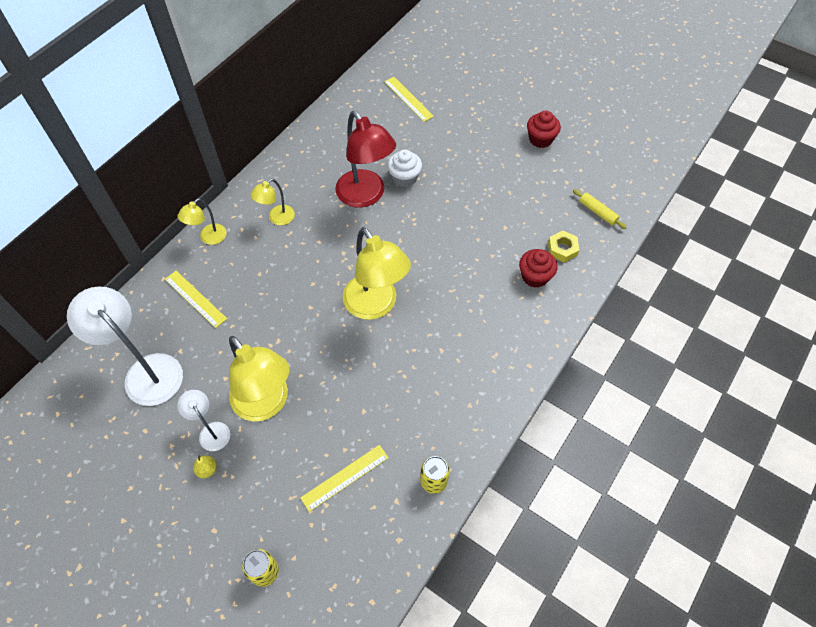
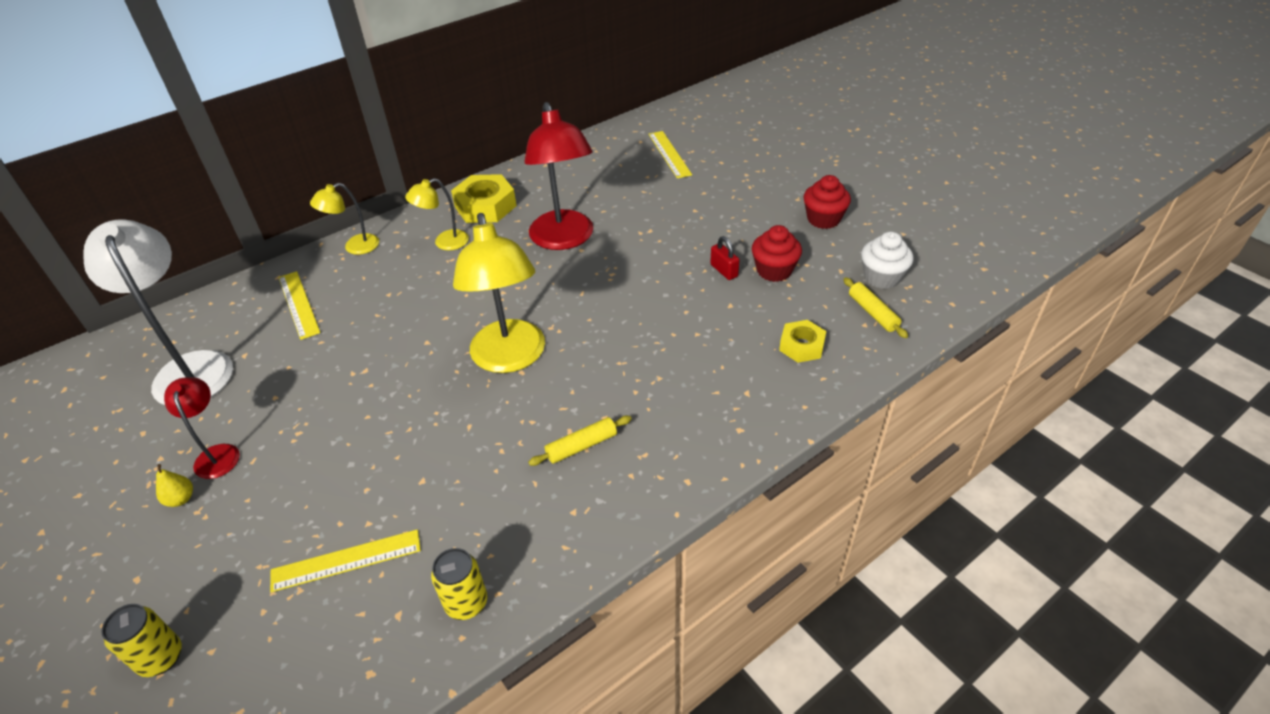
camera: 20 degrees right, 15 degrees down
white lamp [177,390,230,451] -> red lamp [164,377,240,479]
yellow lamp [229,336,289,421] -> none
white cupcake [388,149,422,187] -> white cupcake moved to [861,231,914,289]
red cupcake [519,249,557,288] -> red cupcake moved to [752,225,802,282]
none -> yellow nut [451,174,517,223]
none -> yellow rolling pin [528,416,632,466]
none -> red padlock [710,236,739,280]

